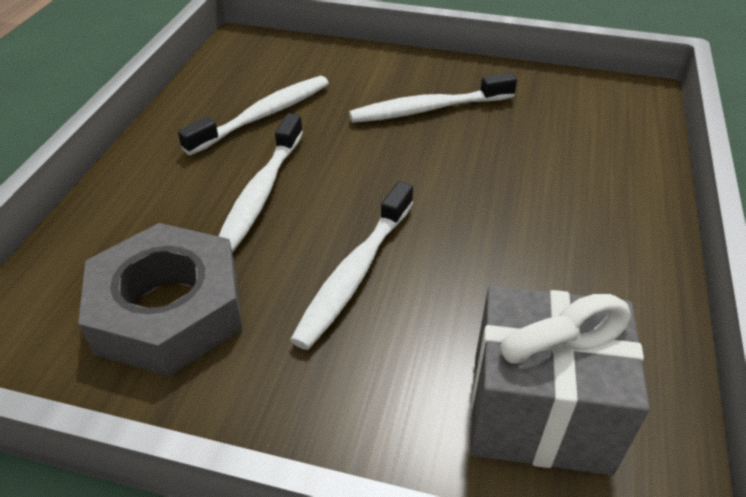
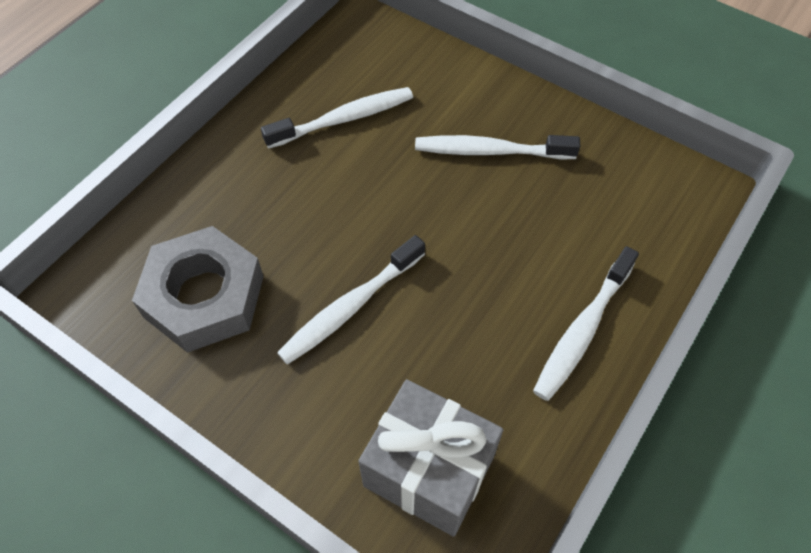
camera: 20 degrees right, 15 degrees up
white toothbrush [219,113,303,253] -> white toothbrush moved to [533,246,639,401]

